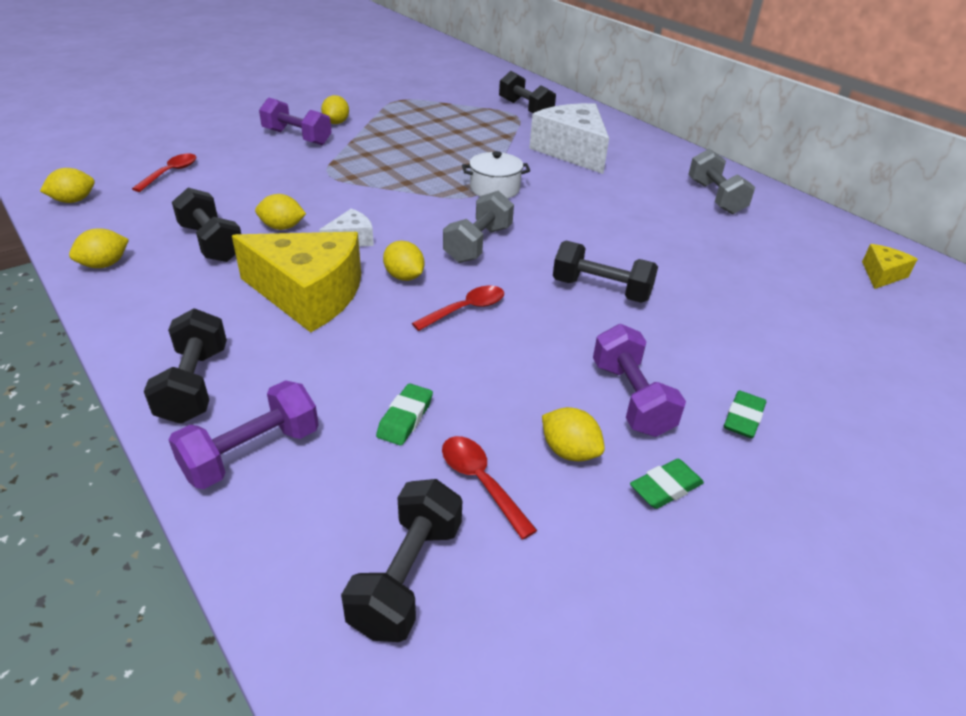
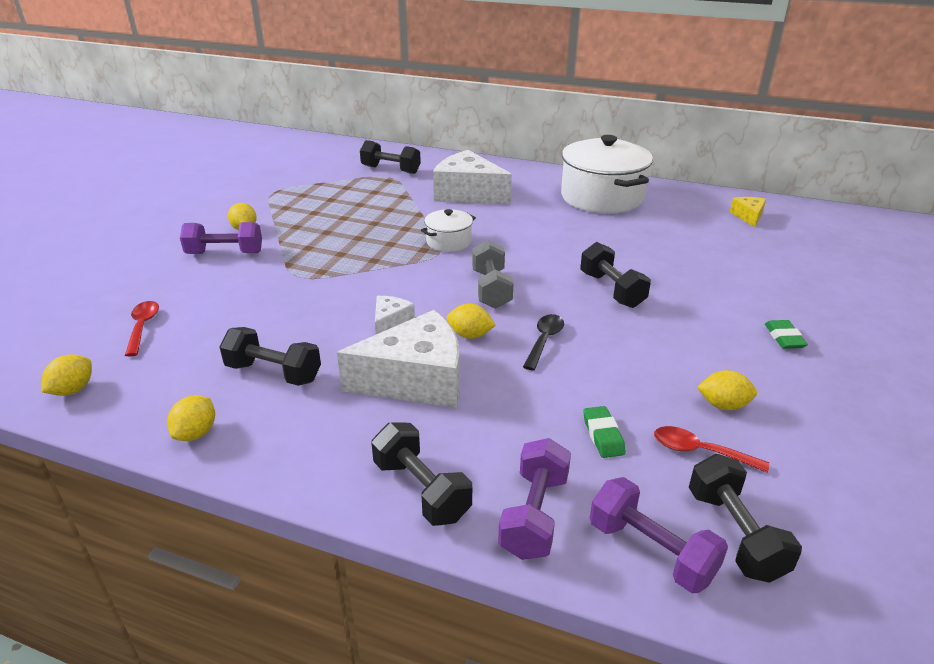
camera: 30 degrees left, 5 degrees down
yellow cheese [232,232,361,332] -> white cheese [337,310,460,408]
yellow lemon [255,194,306,230] -> none
red spoon [412,285,504,331] -> black spoon [523,314,564,371]
black dumbbell [553,241,658,303] -> black dumbbell turned 75 degrees clockwise [580,242,651,308]
purple dumbbell [593,324,686,437] -> purple dumbbell moved to [590,477,728,593]
green eraser [630,459,704,509] -> none
grey dumbbell [688,149,755,214] -> white pot [561,135,653,214]

